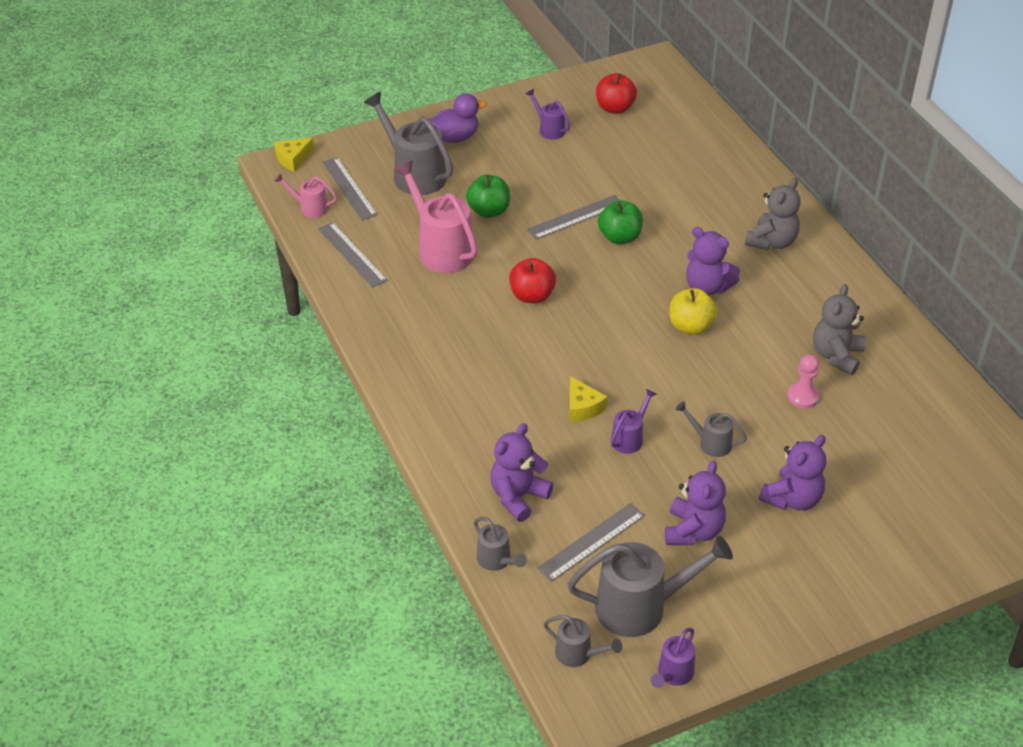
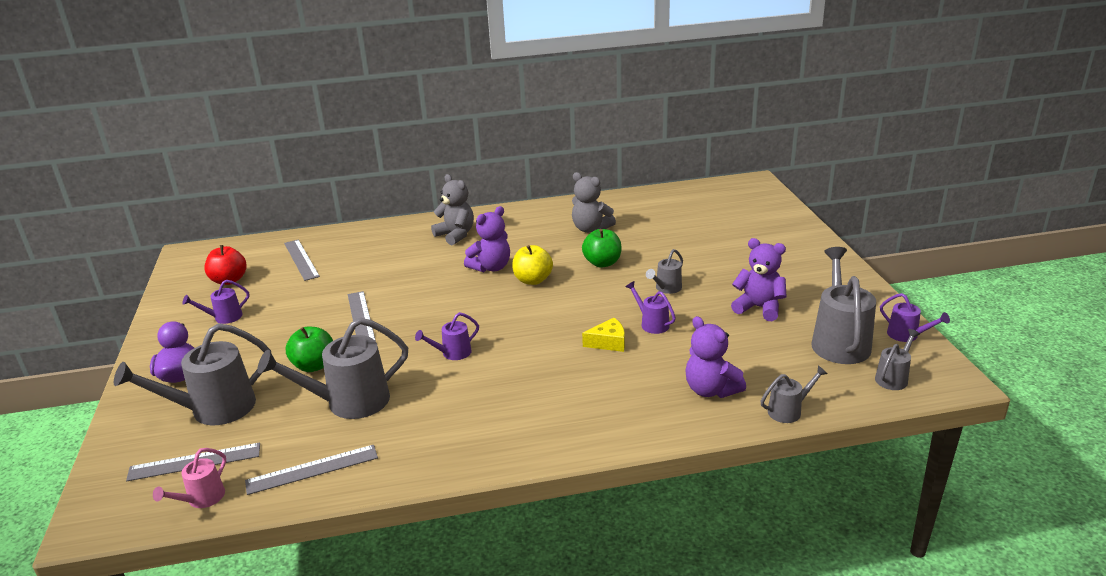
camera: 75 degrees left, 15 degrees down
yellow cheese [274,138,314,172] -> none
pink watering can [394,161,477,273] -> grey watering can [257,318,408,419]
red apple [509,258,556,303] -> purple watering can [415,312,479,360]
grey ruler [537,503,645,582] -> grey ruler moved to [284,239,320,281]
green apple [598,200,643,244] -> green apple moved to [582,229,621,268]
purple teddy bear [759,435,826,511] -> none
pink pawn [787,354,820,408] -> none

